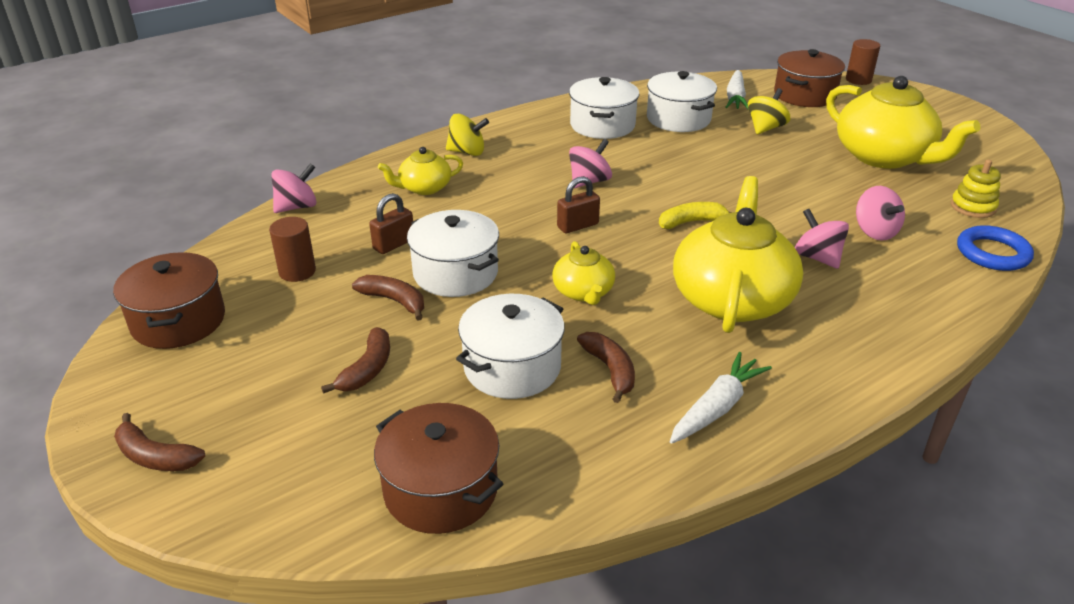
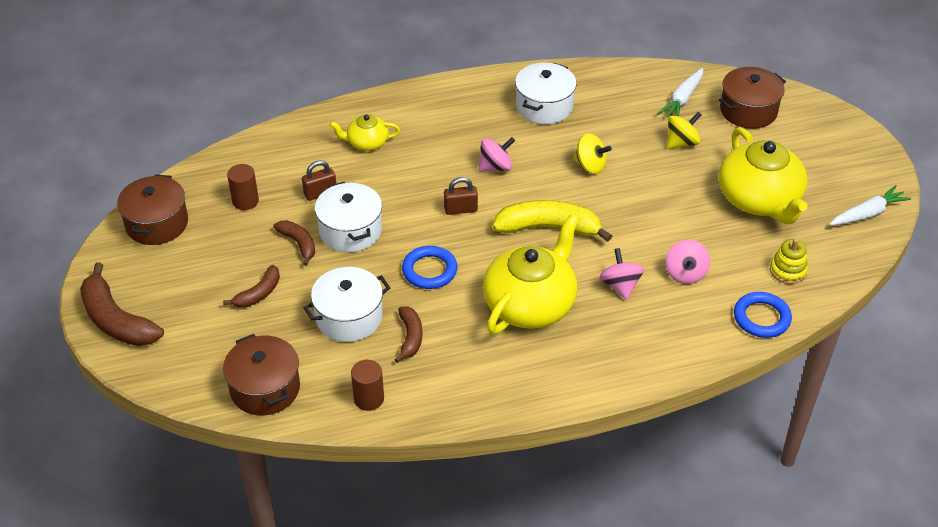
camera: 20 degrees right, 10 degrees up
brown banana [114,413,205,471] -> brown banana [80,262,164,346], size x1.79
pink spinning top [271,163,316,213] -> none
yellow spinning top [446,114,489,156] -> yellow spinning top moved to [573,133,612,174]
yellow teapot [552,241,615,305] -> blue ring [402,246,457,289]
white pot [647,71,717,132] -> none
yellow banana [659,202,733,229] -> yellow banana [492,200,612,242], size x1.79
white carrot [670,352,772,444] -> white carrot moved to [830,185,911,225]
brown cylinder [846,39,880,85] -> brown cylinder moved to [351,360,384,411]

